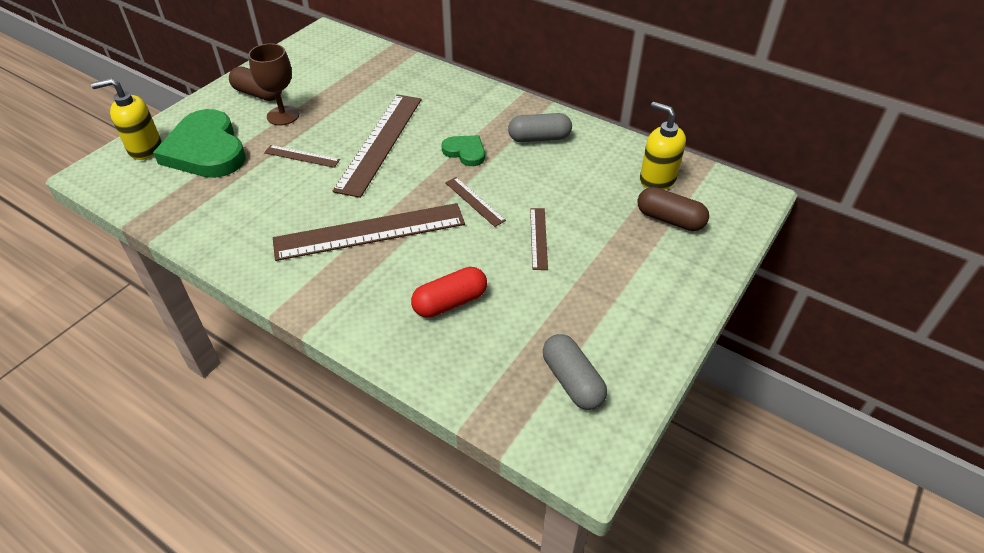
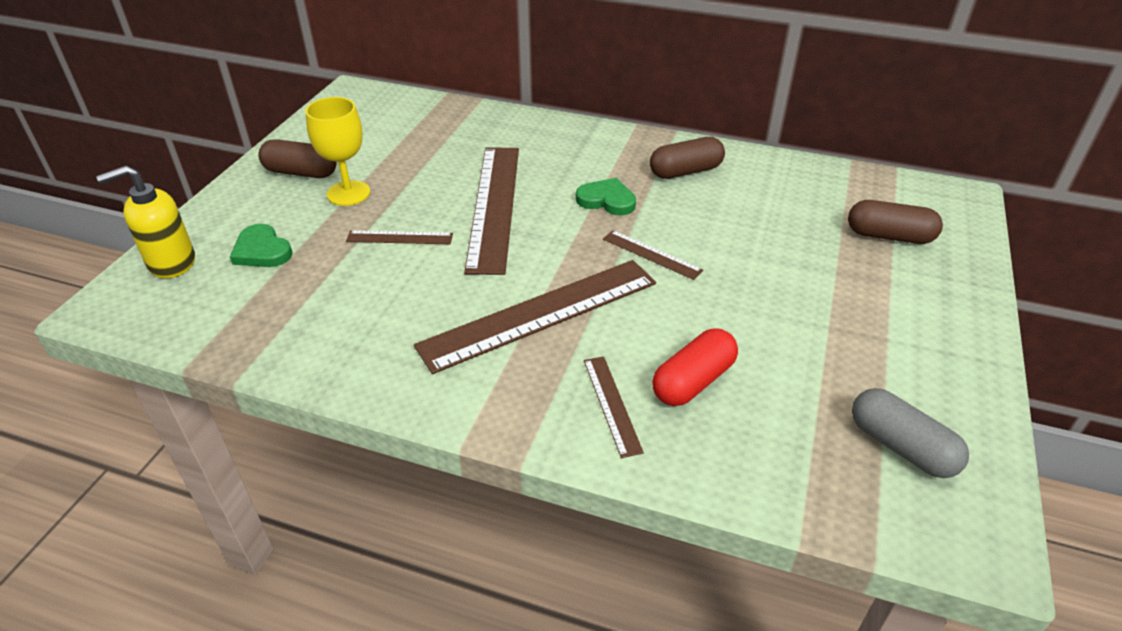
camera: 15 degrees left, 5 degrees down
green heart [153,109,246,178] -> green heart [230,224,293,267], size x0.49
brown goblet [248,44,299,125] -> yellow goblet [305,97,370,206]
grey capsule [508,113,572,142] -> brown capsule [650,137,725,179]
brown ruler [530,208,548,270] -> brown ruler moved to [584,356,644,458]
yellow soap dispenser [640,102,686,190] -> none

